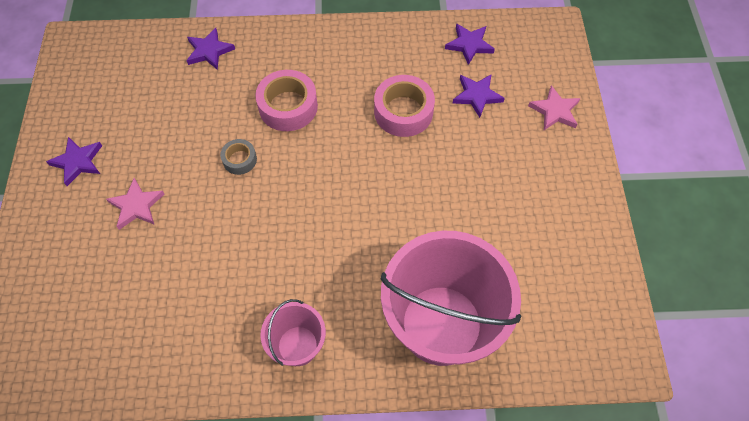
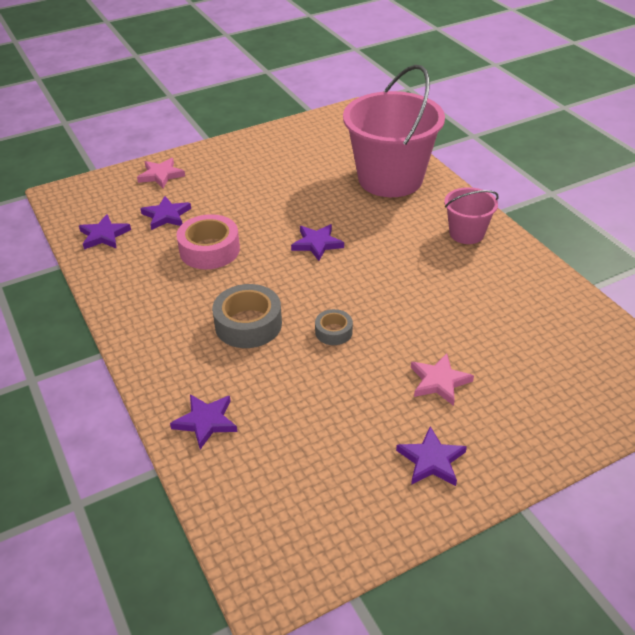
camera: 115 degrees left, 20 degrees down
pink tape [255,70,318,131] -> grey tape [212,284,282,348]
none -> purple star [291,224,344,261]

